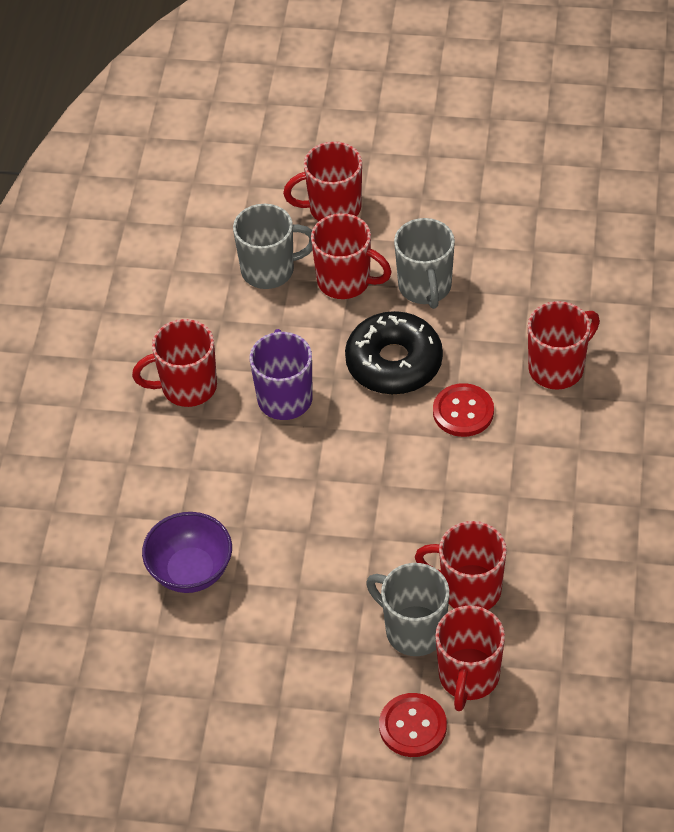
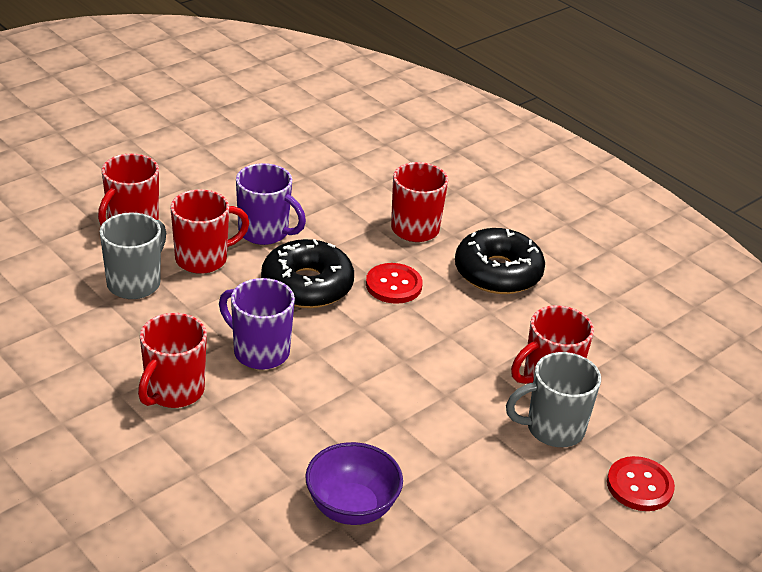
camera: 55 degrees left, 15 degrees down
grey mug [394,218,455,309] -> purple mug [236,163,306,245]
red mug [435,605,505,711] -> none
none -> black donut [455,228,545,294]

